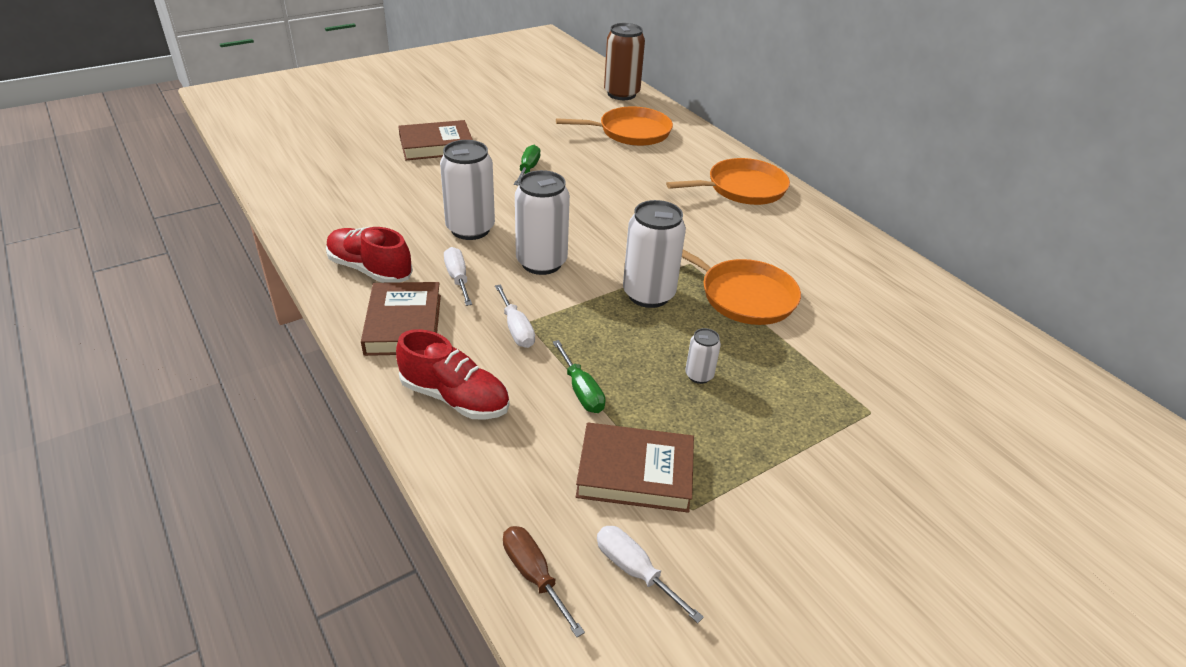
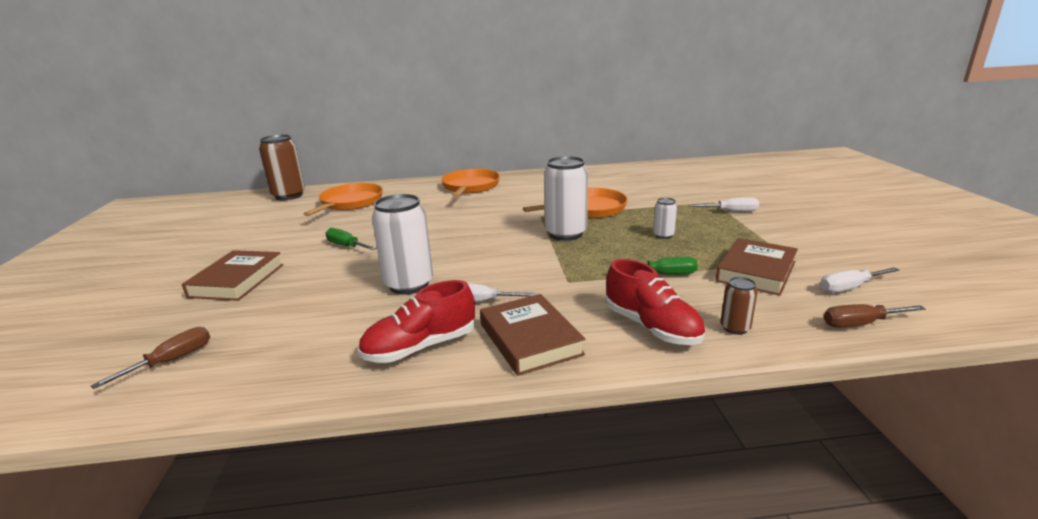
camera: 60 degrees left, 15 degrees down
brown book [361,282,441,356] -> brown book turned 45 degrees clockwise [480,294,585,376]
red shoe [396,329,509,420] -> red shoe turned 90 degrees clockwise [605,259,705,345]
white screwdriver [495,284,535,348] -> white screwdriver moved to [689,197,759,212]
white can [515,170,570,275] -> none
none -> brown screwdriver [91,327,210,389]
none -> brown can [720,277,758,335]

